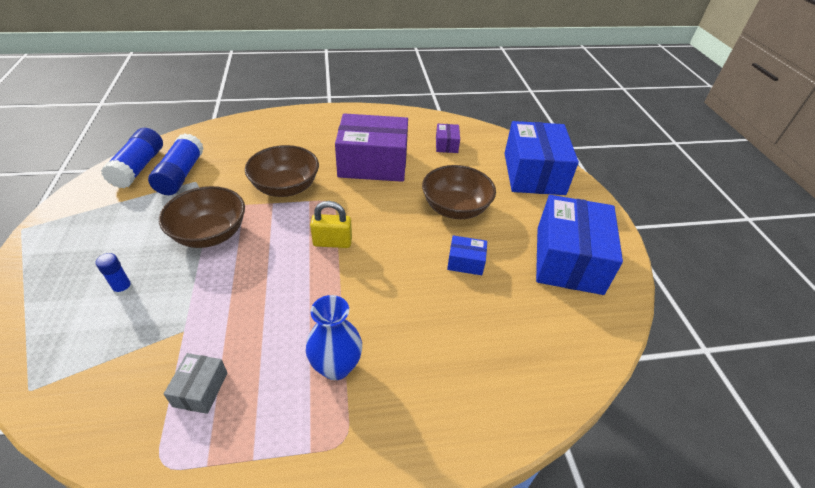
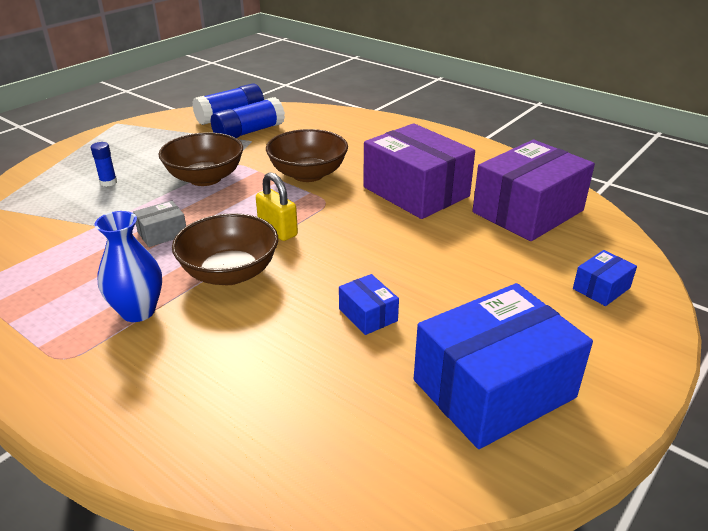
camera: 50 degrees right, 10 degrees down
grey box [164,353,228,414] -> grey box moved to [133,200,186,247]
brown bowl [422,165,496,219] -> brown bowl moved to [172,213,278,285]
purple box [436,124,460,153] -> purple box [473,140,595,241], size x2.29
blue box [504,121,579,195] -> blue box [573,250,637,306], size x0.44

